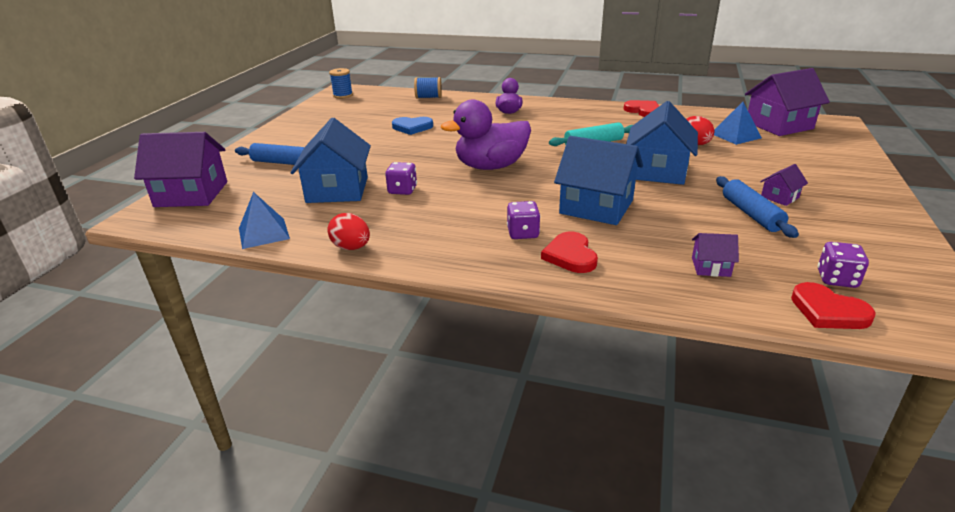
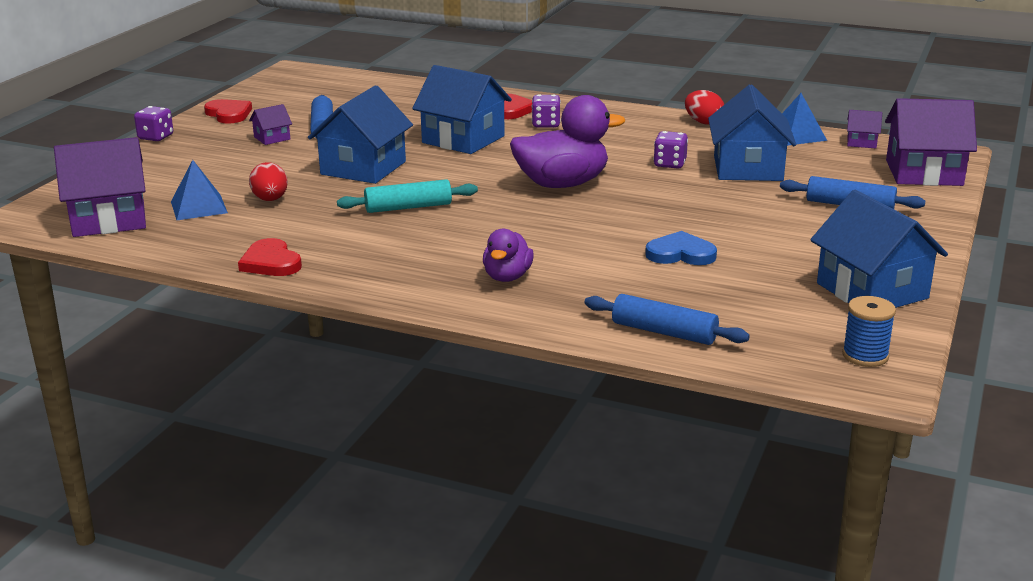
camera: 175 degrees left, 5 degrees down
blue spool [414,77,442,99] -> blue rolling pin [585,294,750,345]
purple house [692,233,739,277] -> purple house moved to [847,110,882,148]
red heart [791,282,876,329] -> red heart moved to [204,99,252,124]
purple dice [818,242,869,288] -> purple dice moved to [134,106,173,141]
none -> blue house [810,190,948,308]

